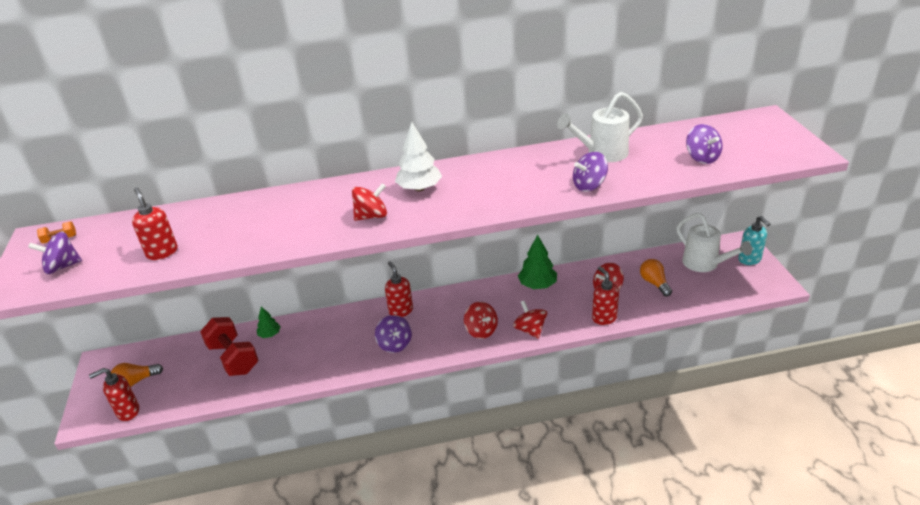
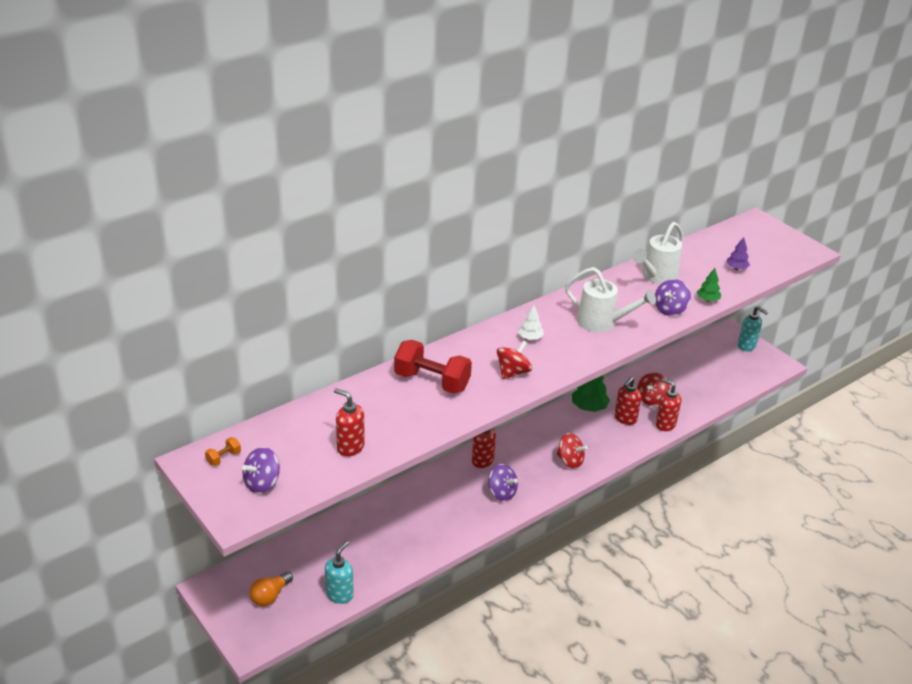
camera: 30 degrees left, 0 degrees up
red soap dispenser [89,368,139,421] -> red soap dispenser moved to [614,377,642,425]
red dumbbell [200,317,258,376] -> red dumbbell moved to [394,340,472,394]
green tree [257,306,281,338] -> green tree moved to [697,268,721,302]
white tree [395,122,442,191] -> white tree [518,305,544,340], size x0.58
red spinning top [513,301,547,339] -> none
orange light bulb [640,259,672,296] -> none
white watering can [676,213,752,272] -> white watering can moved to [565,267,656,332]
purple spinning top [686,124,723,164] -> purple tree [726,237,750,270]
none -> turquoise soap dispenser [325,541,354,604]

